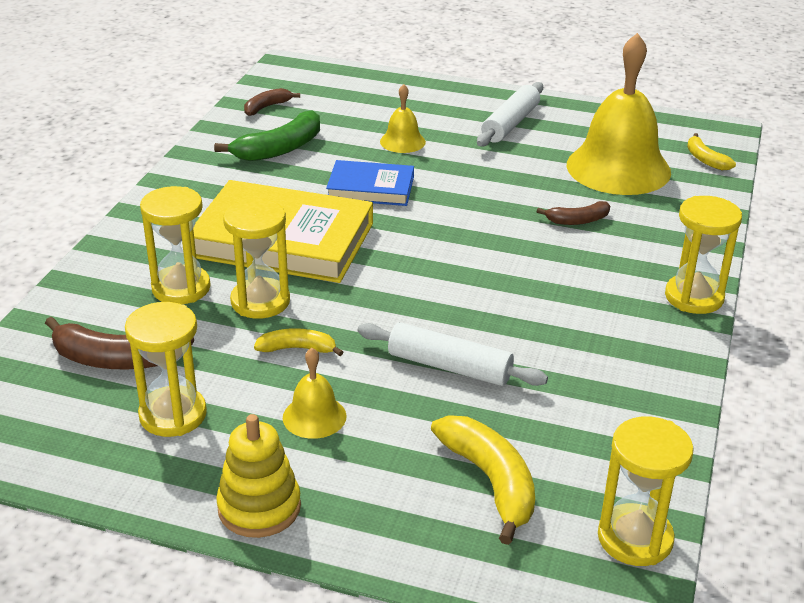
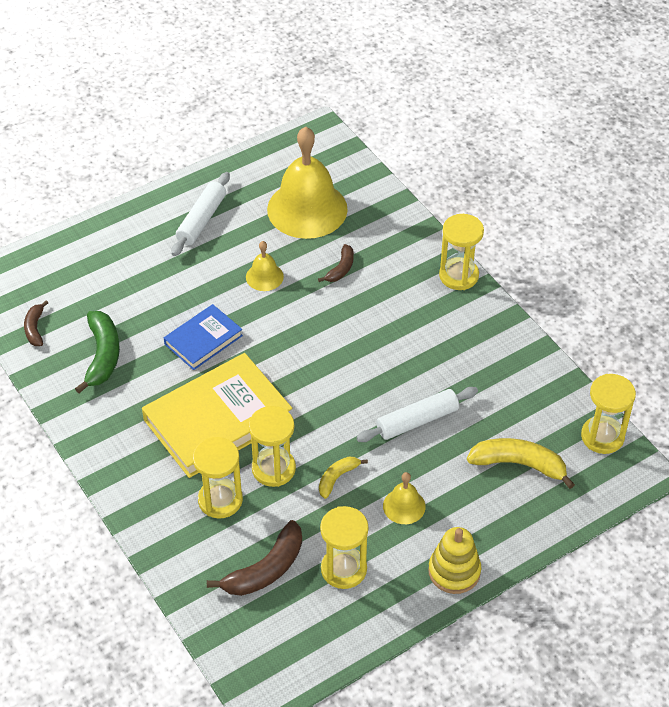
camera: 50 degrees left, 15 degrees up
yellow bell [380,84,426,153] -> yellow bell moved to [246,241,284,291]
white rolling pin [477,82,543,147] -> white rolling pin turned 45 degrees clockwise [171,172,230,256]
yellow banana [687,133,736,170] -> none

